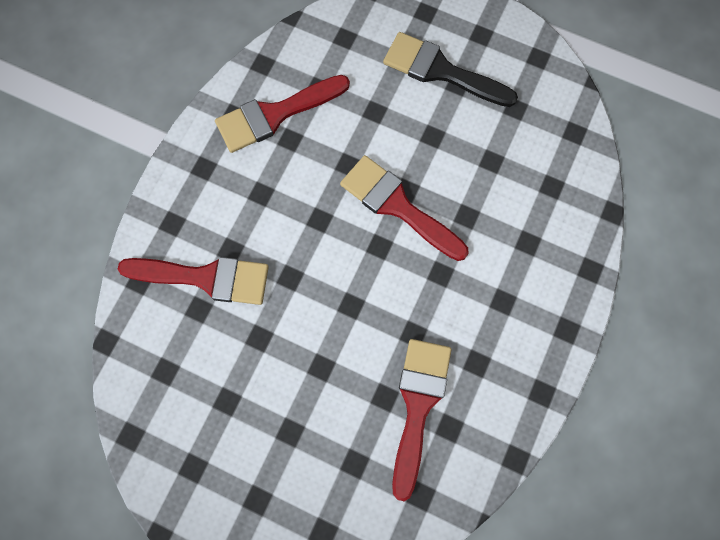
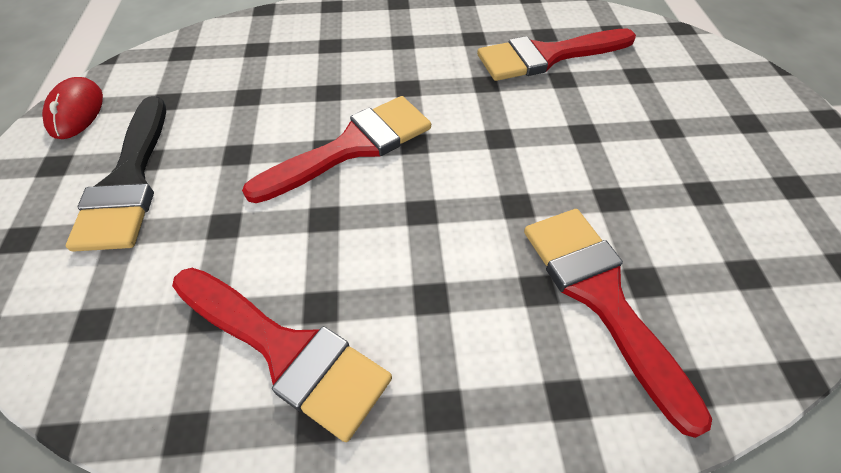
camera: 120 degrees left, 20 degrees down
red brush [340,155,469,261] -> red brush turned 135 degrees counterclockwise [242,96,431,203]
none -> red mouse [42,77,103,139]

